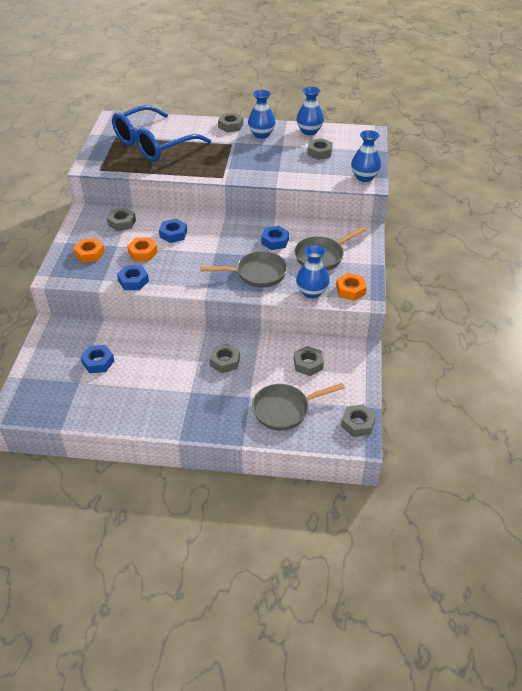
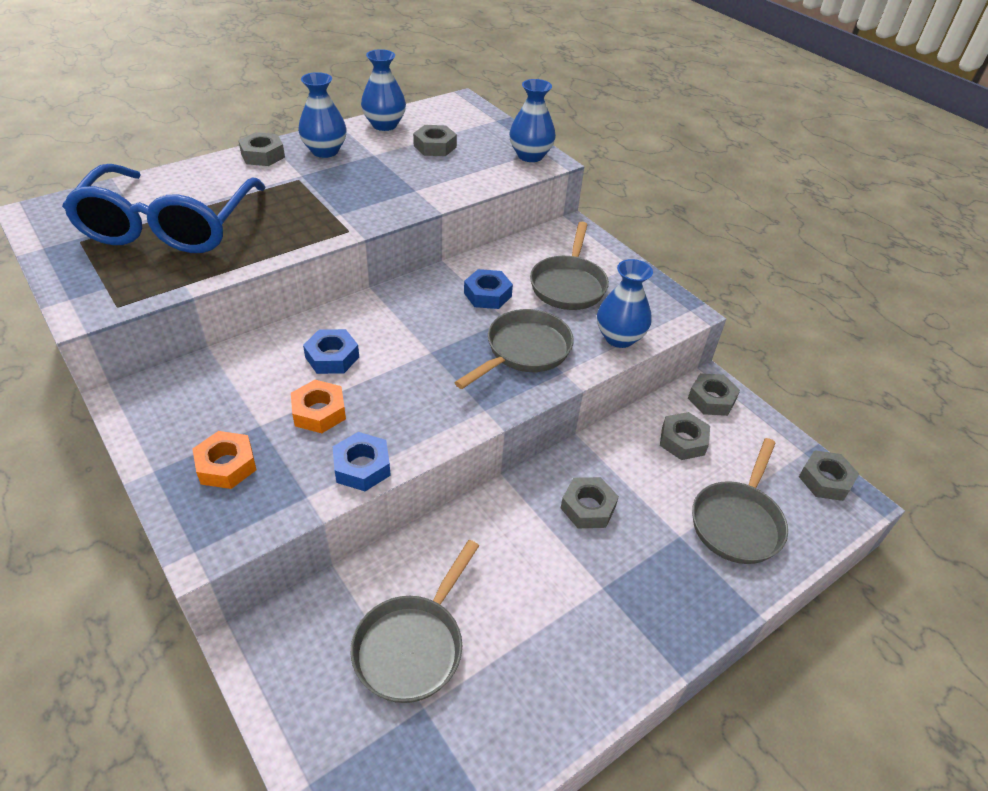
camera: 45 degrees left, 0 degrees up
blue nut [80,345,114,373] -> grey pan [351,540,479,703]
grey nut [107,208,136,231] -> grey nut moved to [688,373,740,416]
orange nut [336,273,367,301] -> none

